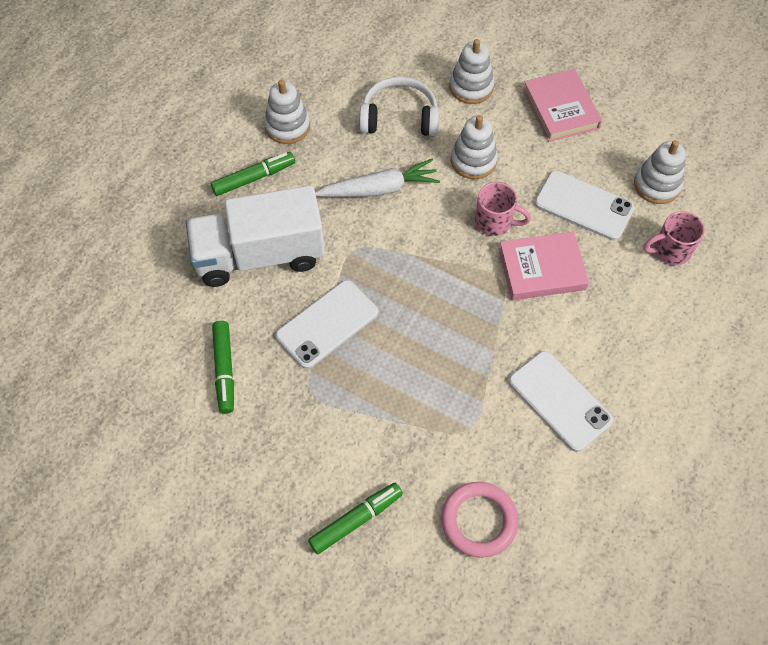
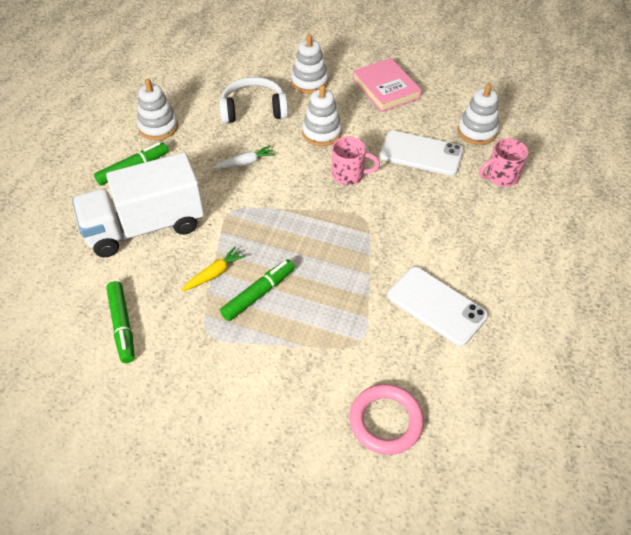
camera: 10 degrees left, 10 degrees down
white phone [276,280,378,369] -> yellow carrot [181,246,246,292]
green marker [308,483,403,554] -> green marker moved to [220,259,295,321]
white carrot [315,159,440,197] -> white carrot [212,145,276,169], size x0.59
pink book [499,232,589,300] -> none

